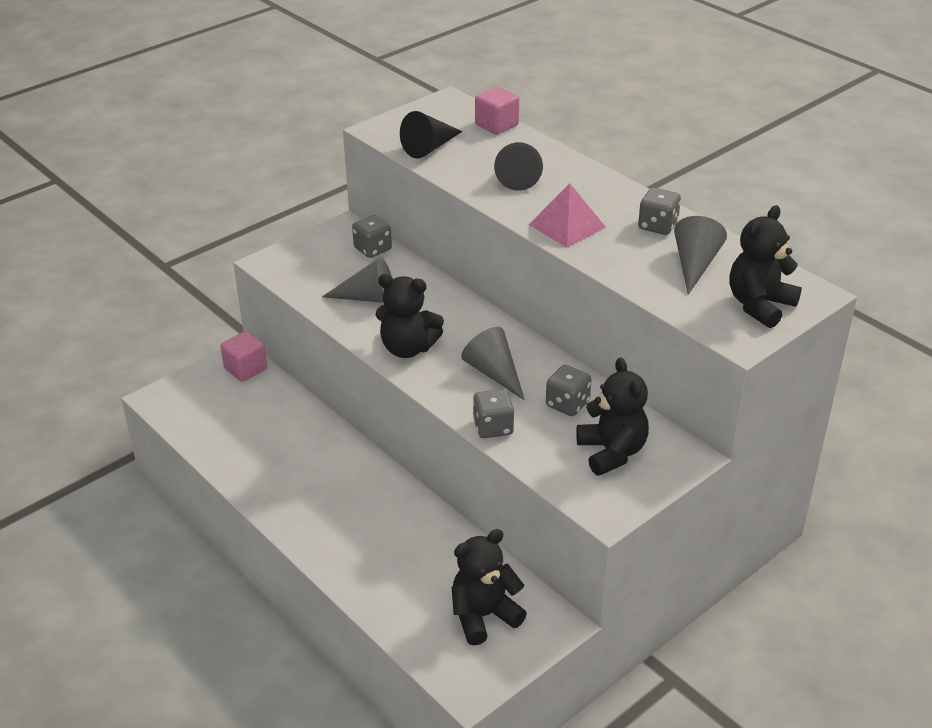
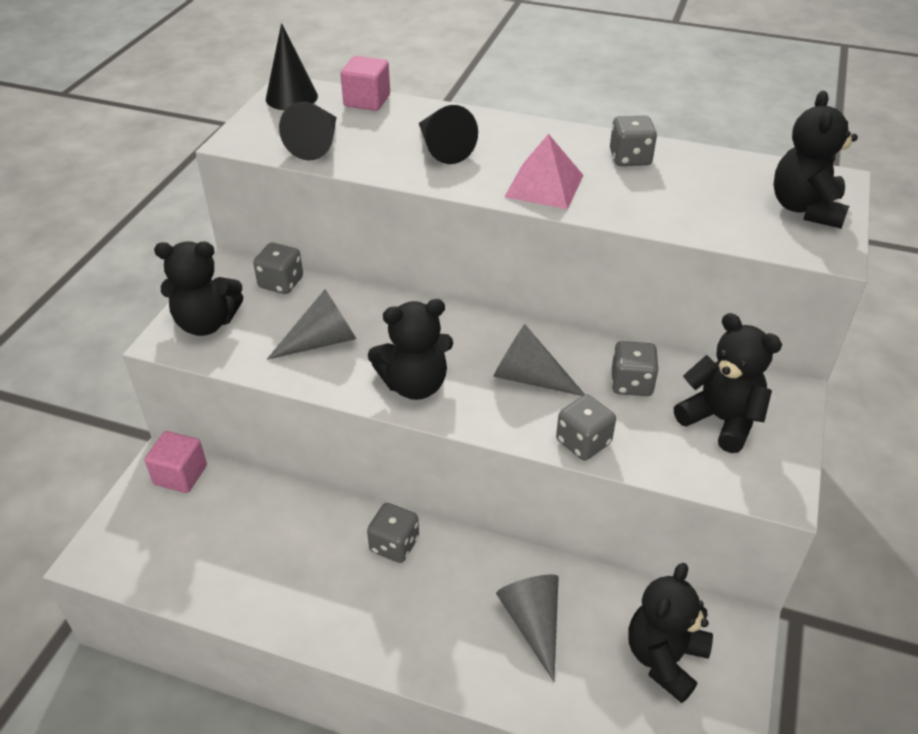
camera: 30 degrees left, 5 degrees up
grey cone [674,216,727,295] -> grey cone moved to [496,575,559,682]
none -> black teddy bear [154,241,243,336]
none -> black cone [266,23,318,110]
none -> grey dice [367,503,419,563]

